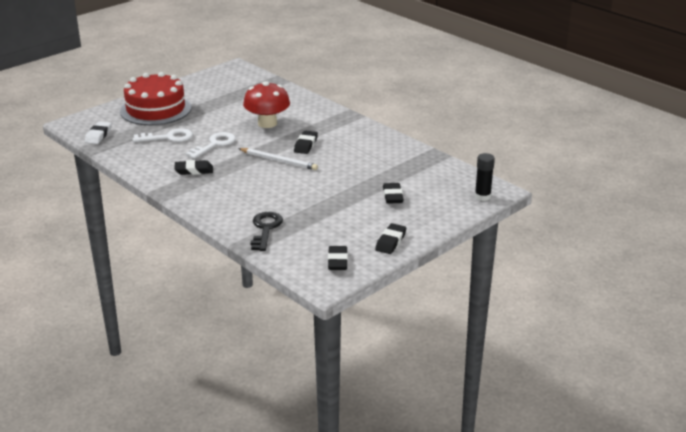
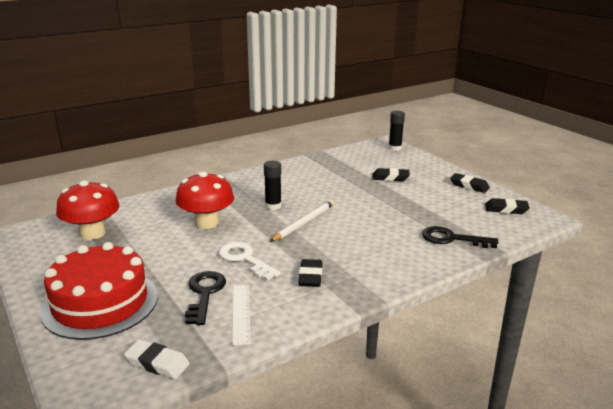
camera: 80 degrees left, 5 degrees down
white key [133,128,193,142] -> black key [185,271,226,325]
black eraser [294,131,318,154] -> black glue stick [264,161,282,210]
none -> red mushroom [56,180,120,240]
none -> white ruler [233,285,251,345]

